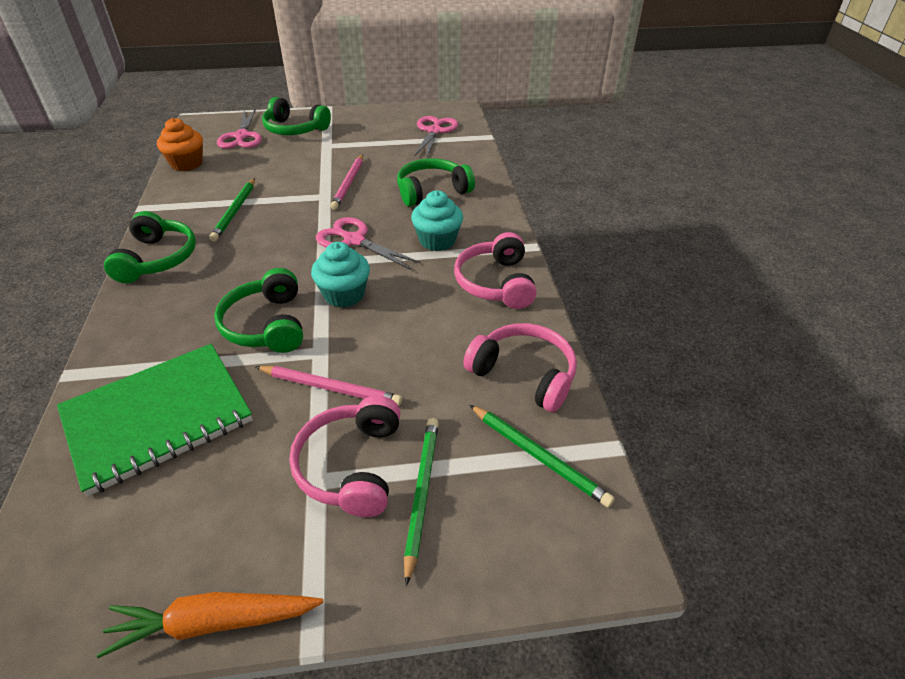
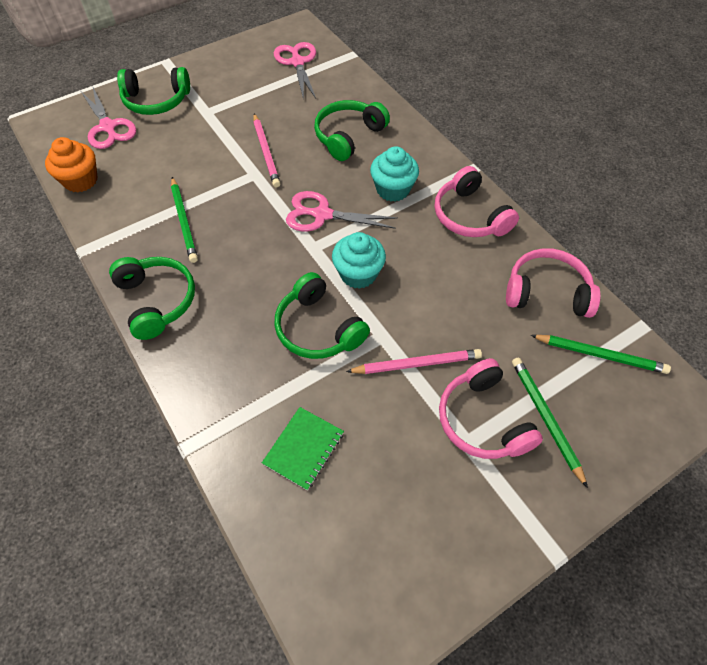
camera: 25 degrees left, 15 degrees up
green notebook [57,344,253,496] -> green notebook [262,407,344,491], size x0.50
orange carrot [97,592,323,658] -> none

